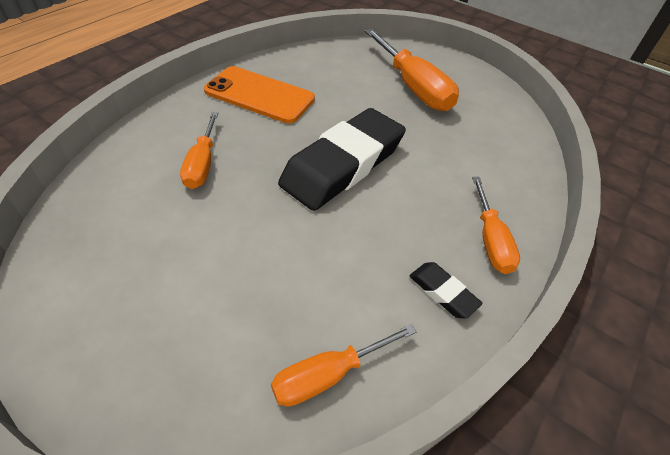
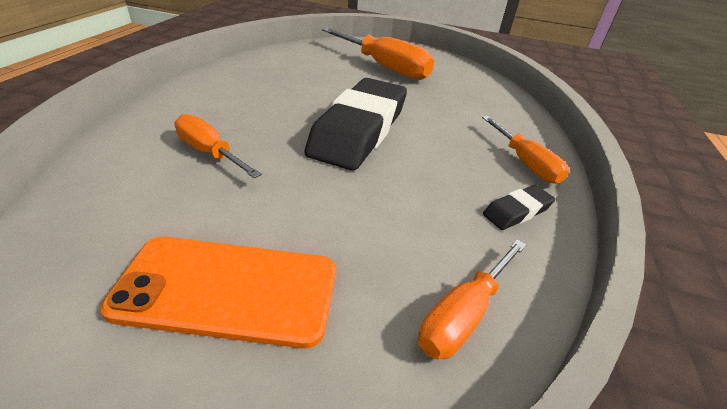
camera: 20 degrees left, 10 degrees down
orange screwdriver [180,112,218,189] -> orange screwdriver turned 150 degrees clockwise [174,114,262,178]
orange phone [204,66,315,123] -> orange phone moved to [100,237,336,349]
black eraser [409,262,483,319] -> black eraser turned 60 degrees counterclockwise [483,185,555,230]

